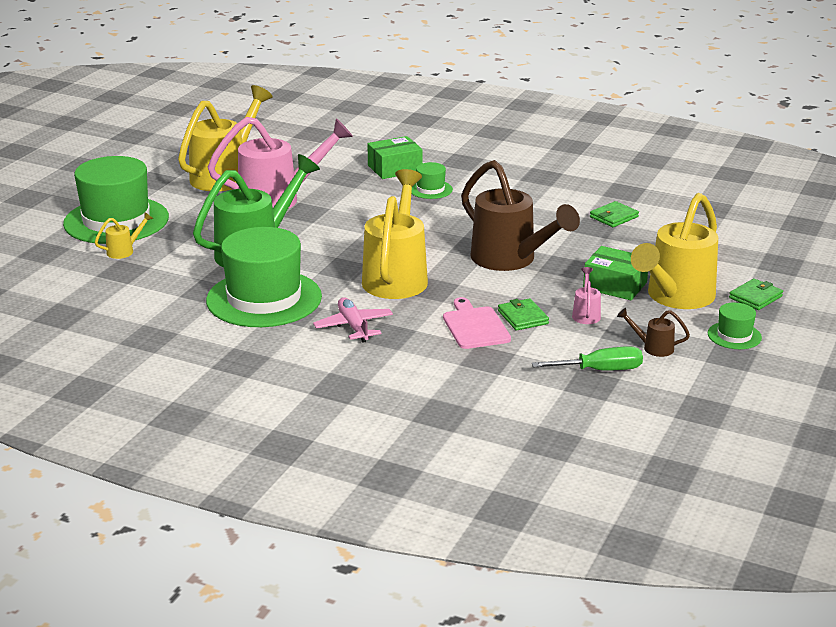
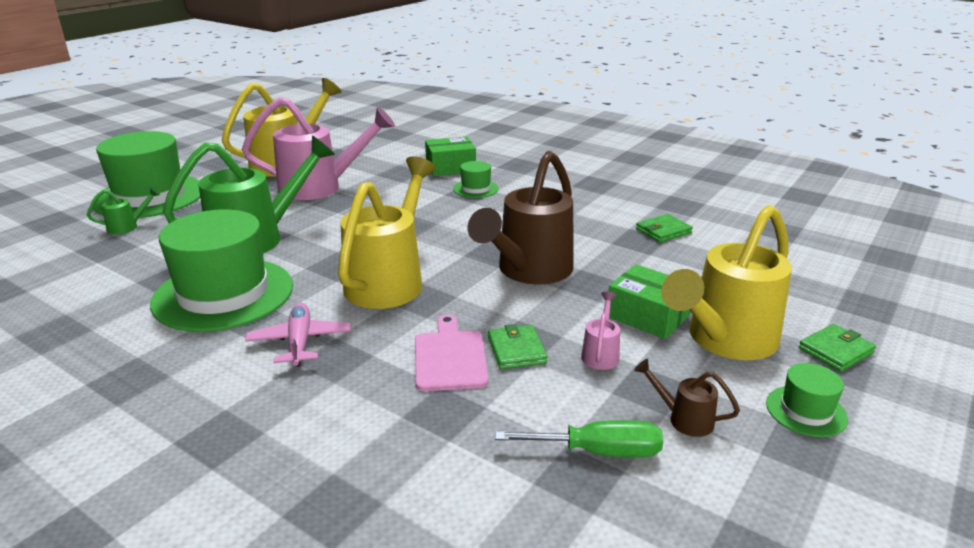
camera: 10 degrees right, 0 degrees up
yellow watering can [95,212,153,259] -> green watering can [87,187,160,234]
brown watering can [461,160,580,271] -> brown watering can turned 60 degrees clockwise [468,151,574,284]

